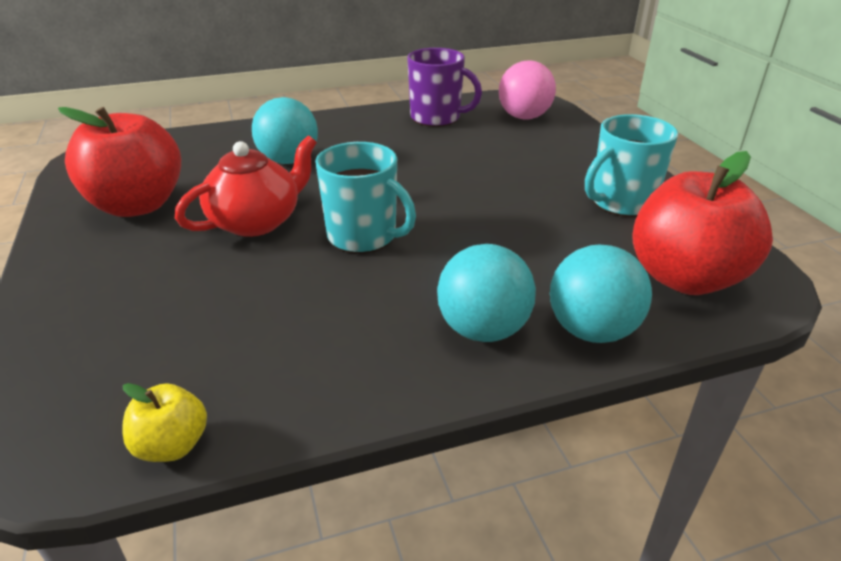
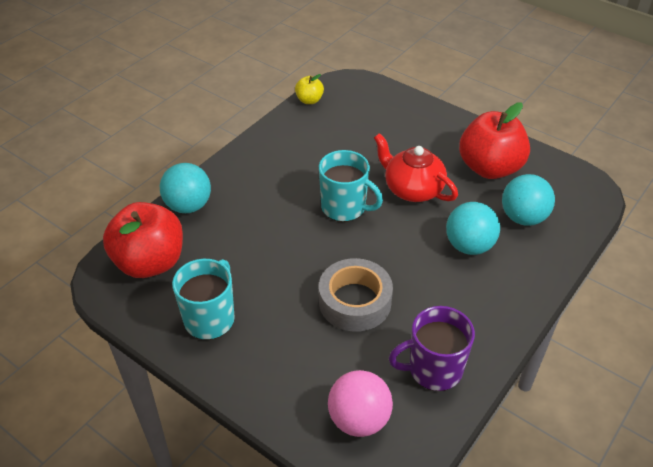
camera: 145 degrees right, 10 degrees up
red teapot [175,136,317,237] -> red teapot turned 120 degrees clockwise [374,133,458,202]
turquoise mug [315,142,416,254] -> turquoise mug turned 150 degrees counterclockwise [319,150,383,222]
turquoise ball [437,244,536,342] -> turquoise ball moved to [502,174,555,226]
none -> grey tape [319,258,393,332]

